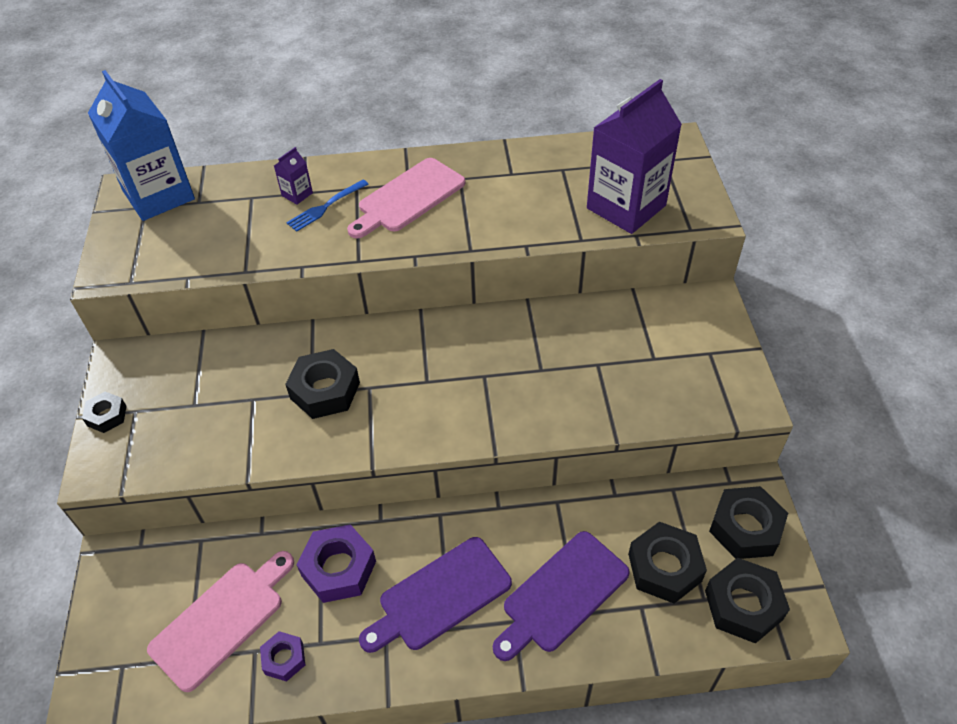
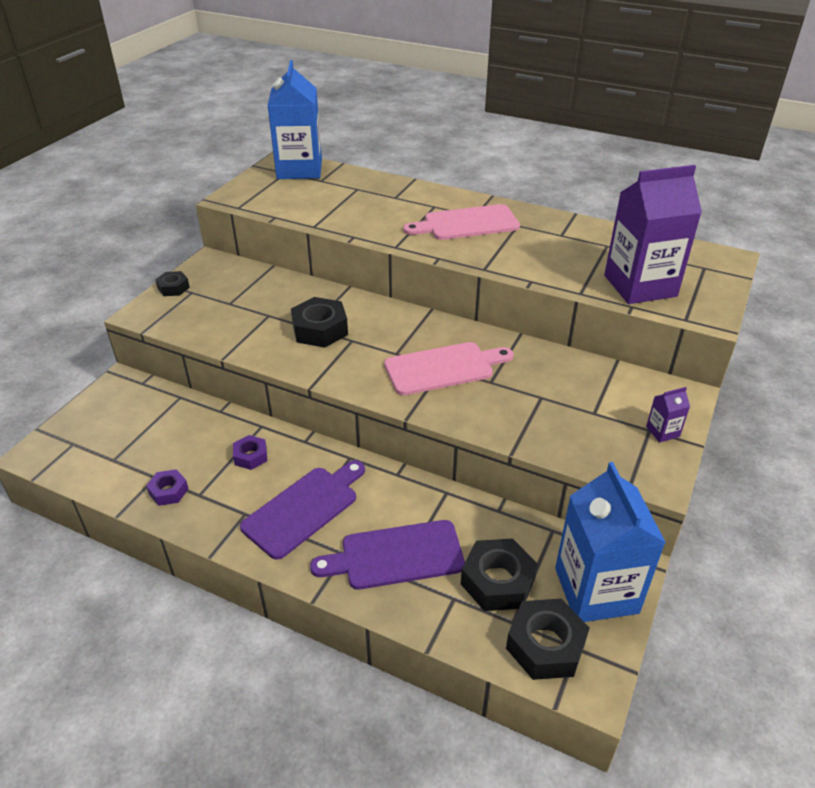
camera: 30 degrees right, 10 degrees down
pink cutting board [147,551,294,692] -> pink cutting board moved to [384,342,514,395]
purple carton [274,147,313,205] -> purple carton moved to [646,387,690,443]
blue fork [286,179,369,232] -> none
purple nut [297,524,376,603] -> purple nut [233,435,267,470], size x0.57
purple cutting board [359,537,512,653] -> purple cutting board turned 135 degrees clockwise [240,460,365,560]
black nut [709,486,788,559] -> blue carton [555,462,666,622]

